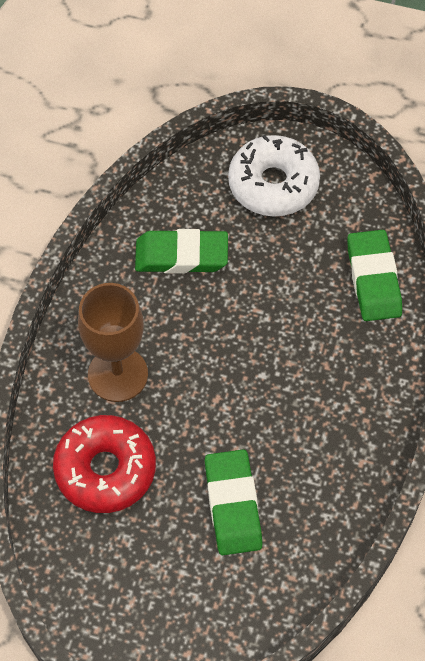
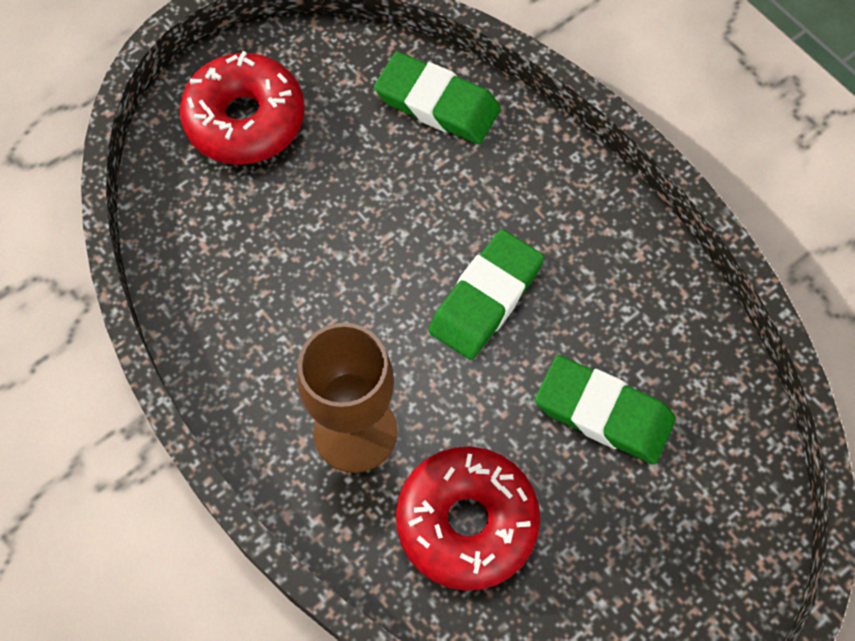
camera: 55 degrees left, 5 degrees up
green eraser [135,229,228,274] -> green eraser moved to [428,230,544,360]
white donut [228,135,320,217] -> red donut [180,51,305,165]

